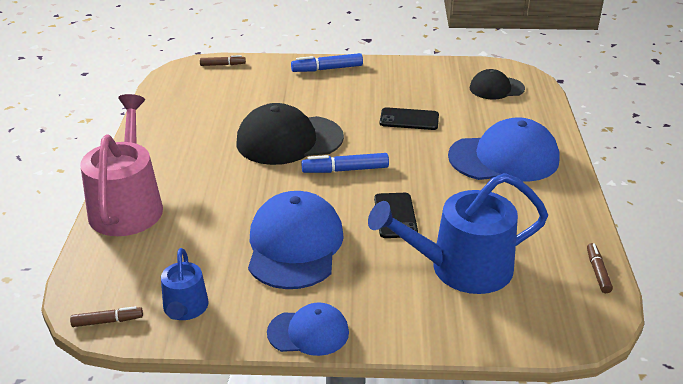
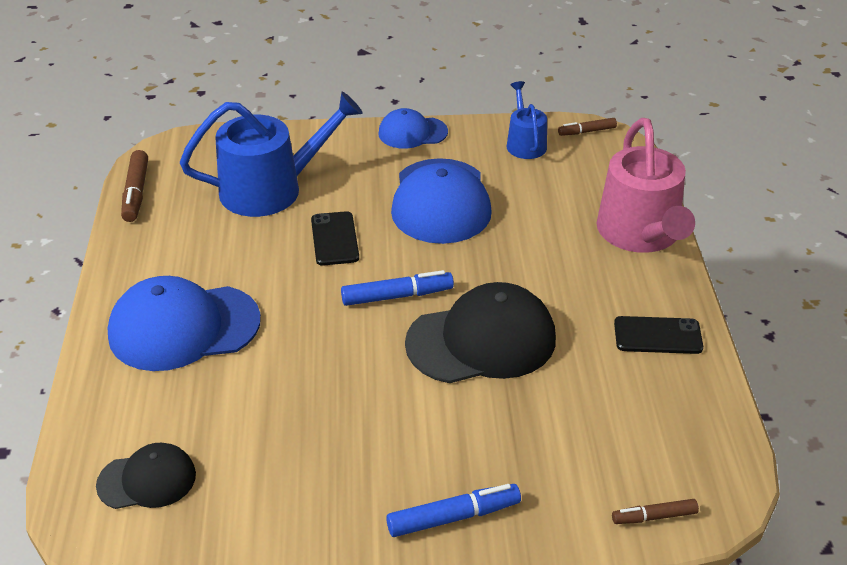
camera: 175 degrees right, 5 degrees up
black phone [380,107,439,130] -> black phone moved to [614,316,703,354]
brown marker [587,243,613,293] -> brown marker [121,150,148,222], size x1.57

